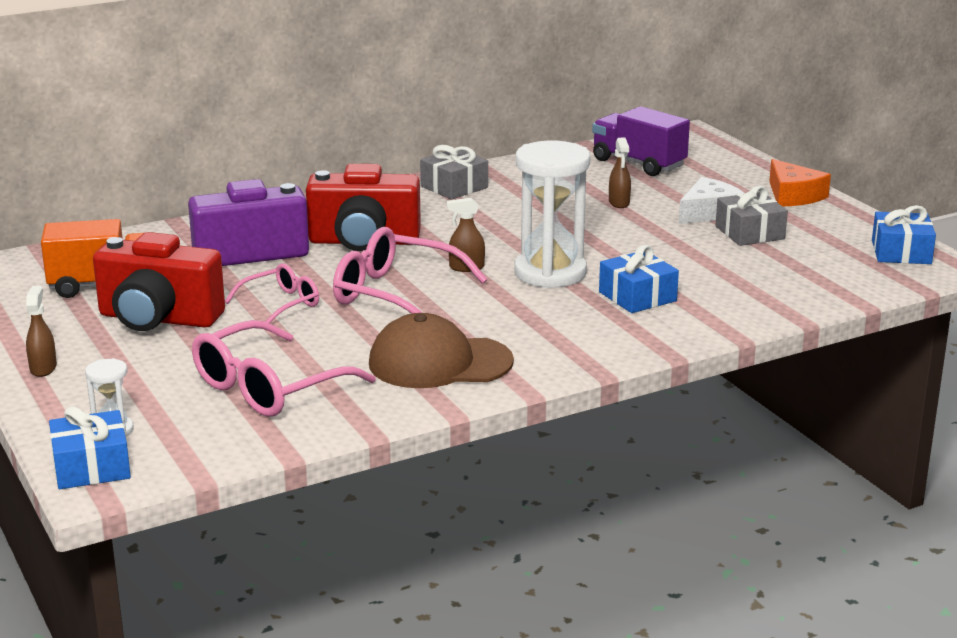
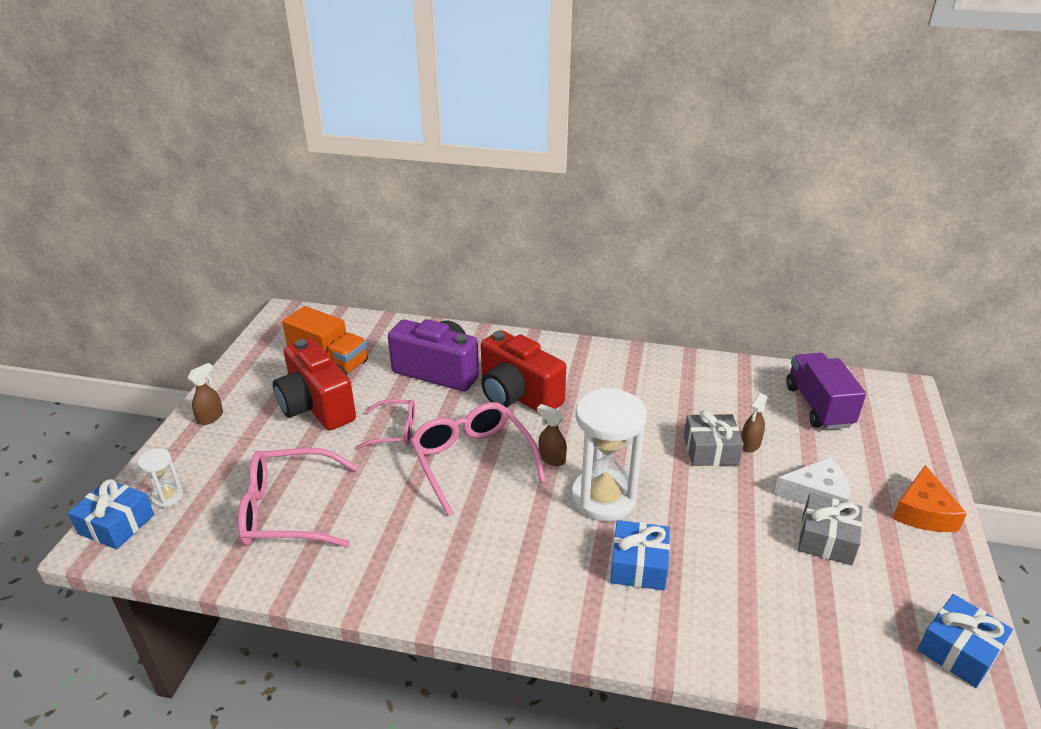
camera: 40 degrees right, 10 degrees up
brown cap [369,313,514,388] -> none
grey gift [420,145,488,200] -> grey gift moved to [684,410,744,466]

